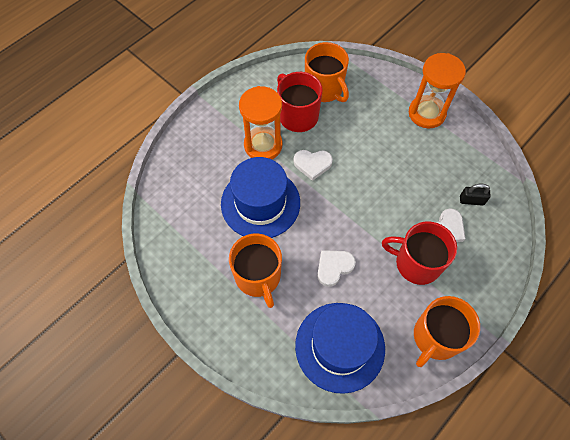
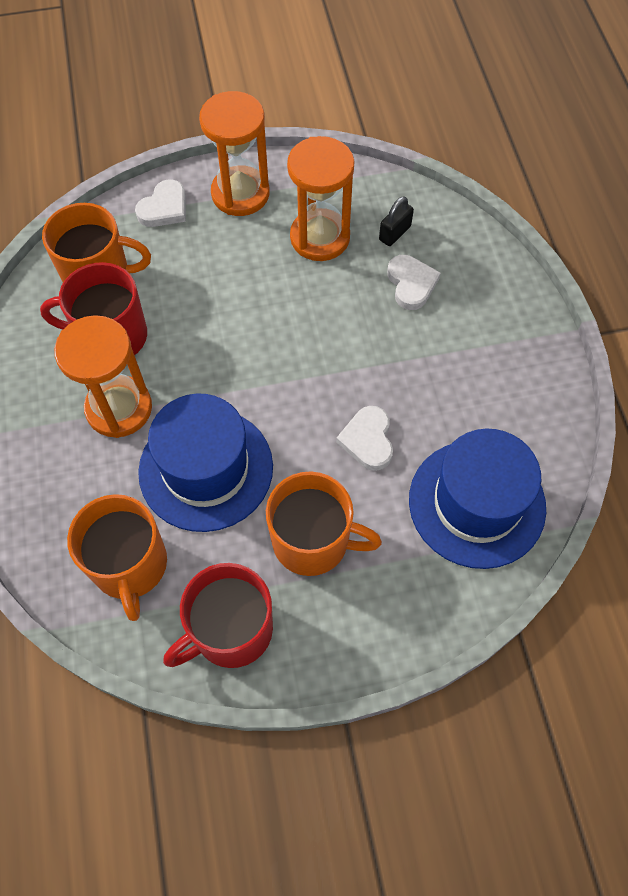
camera: 55 degrees left, 0 degrees up
white heart [294,150,333,181] -> white heart moved to [135,179,186,227]
red mug [382,222,457,285] -> red mug moved to [163,563,273,668]
orange mug [414,296,480,367] -> orange mug moved to [67,494,167,621]
none -> orange hourglass [287,136,354,261]

